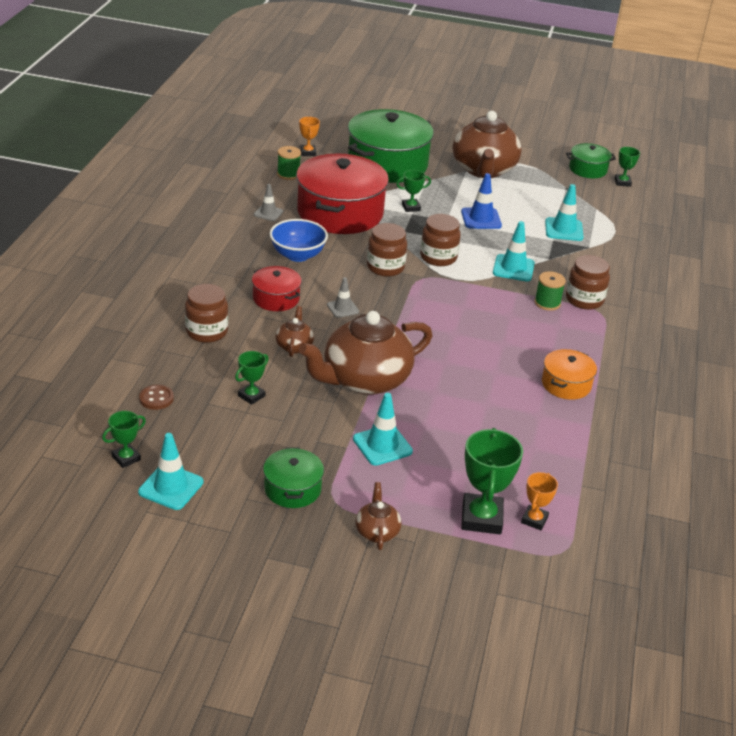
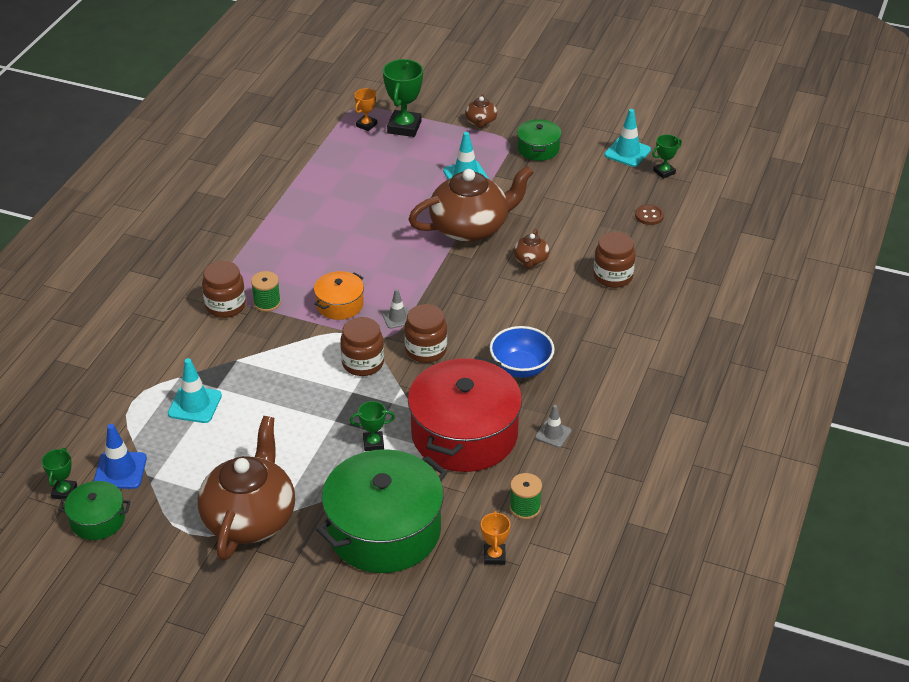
camera: 170 degrees left, 5 degrees up
green trophy [235,351,268,405] -> none
red pot [252,266,302,311] -> none
grey traffic cone [327,277,359,318] -> grey traffic cone moved to [382,289,409,329]
blue traffic cone [461,173,502,229] -> blue traffic cone moved to [94,424,147,489]
turquoise traffic cone [493,221,535,282] -> none
orange pot [542,349,597,400] -> orange pot moved to [314,271,364,320]

